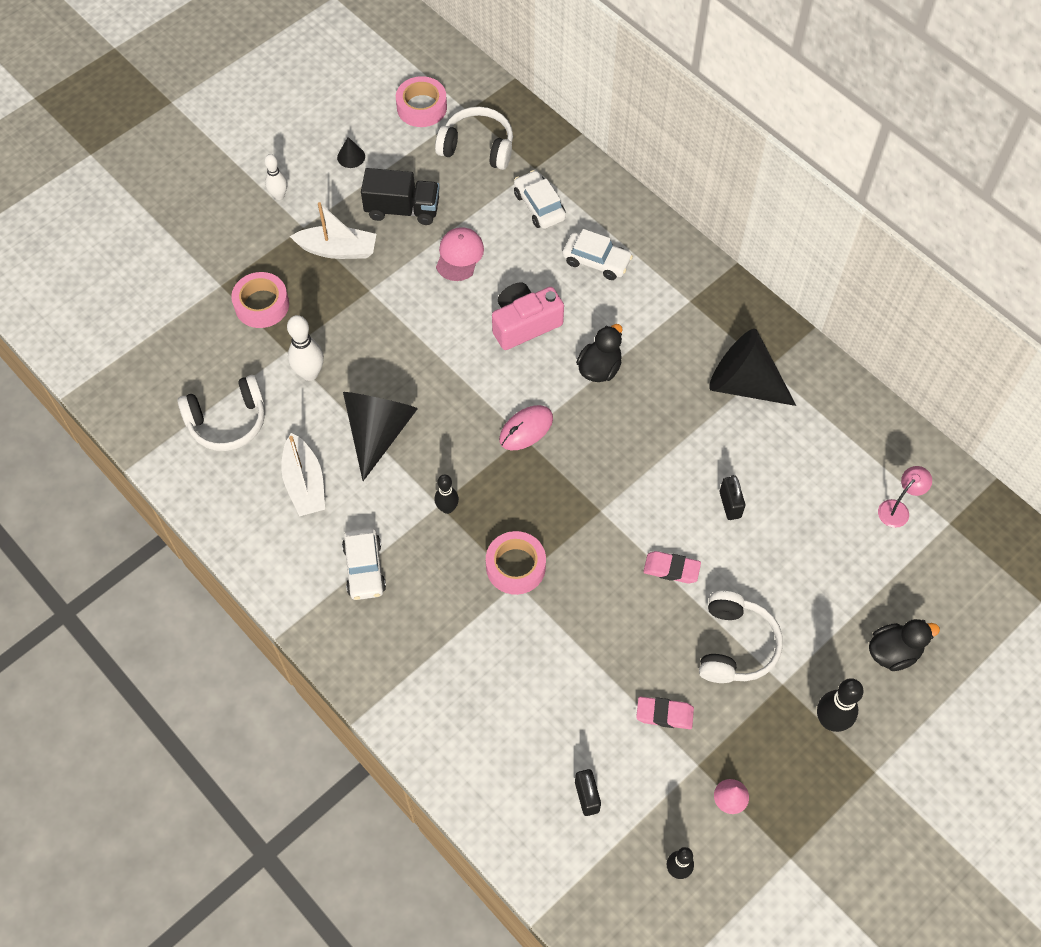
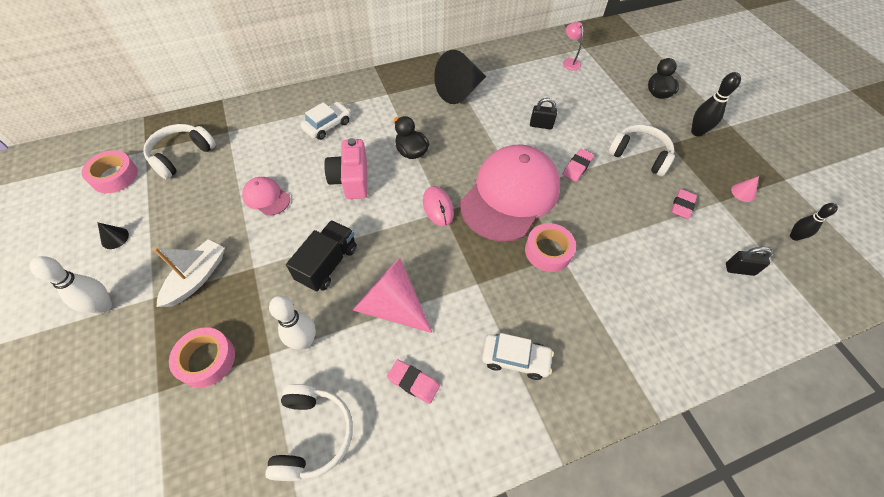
camera: 70 degrees left, 5 degrees down
white bowling pin [264,154,287,200] -> white bowling pin [30,256,112,314], size x1.52
white boat [281,433,325,516] -> pink eraser [387,360,440,404]
black cone [343,392,418,481] -> pink cone [353,258,432,333]
black truck [361,168,440,225] -> black truck moved to [286,220,357,291]
black bowling pin [435,475,459,514] -> none
white car [514,170,566,229] -> none
none -> pink cap [460,145,560,242]

